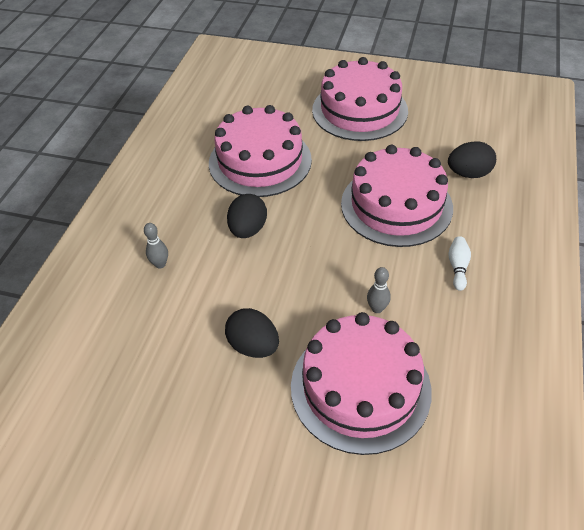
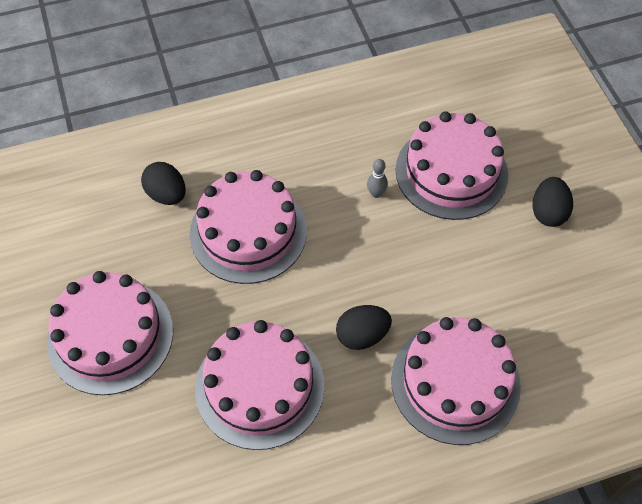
camera: 125 degrees left, 10 degrees up
grey bowling pin [144,223,168,269] -> pink cake [391,317,521,445]
black egg [225,308,279,358] -> black egg moved to [533,177,573,227]
white bowling pin [448,236,471,291] -> none

